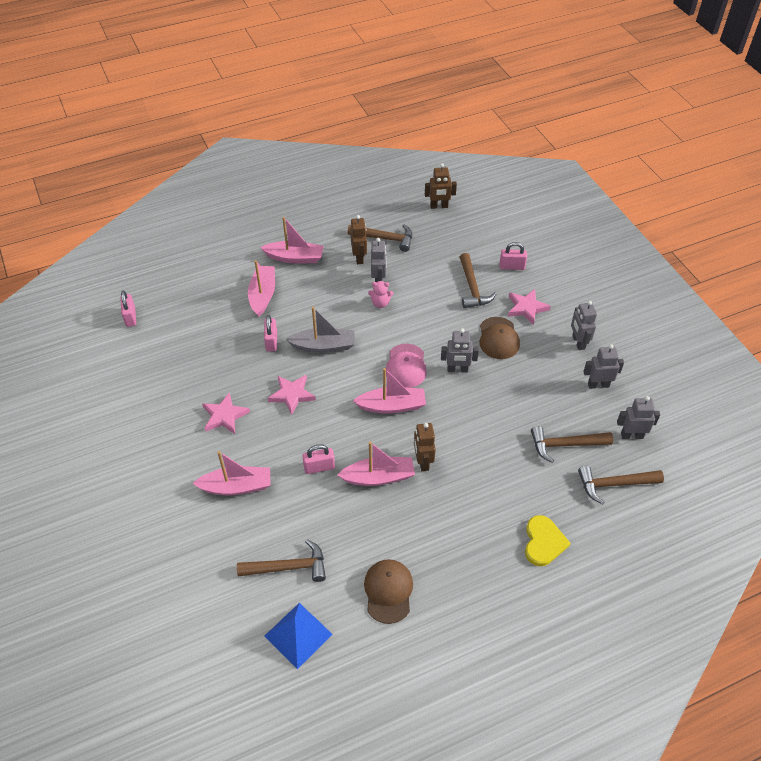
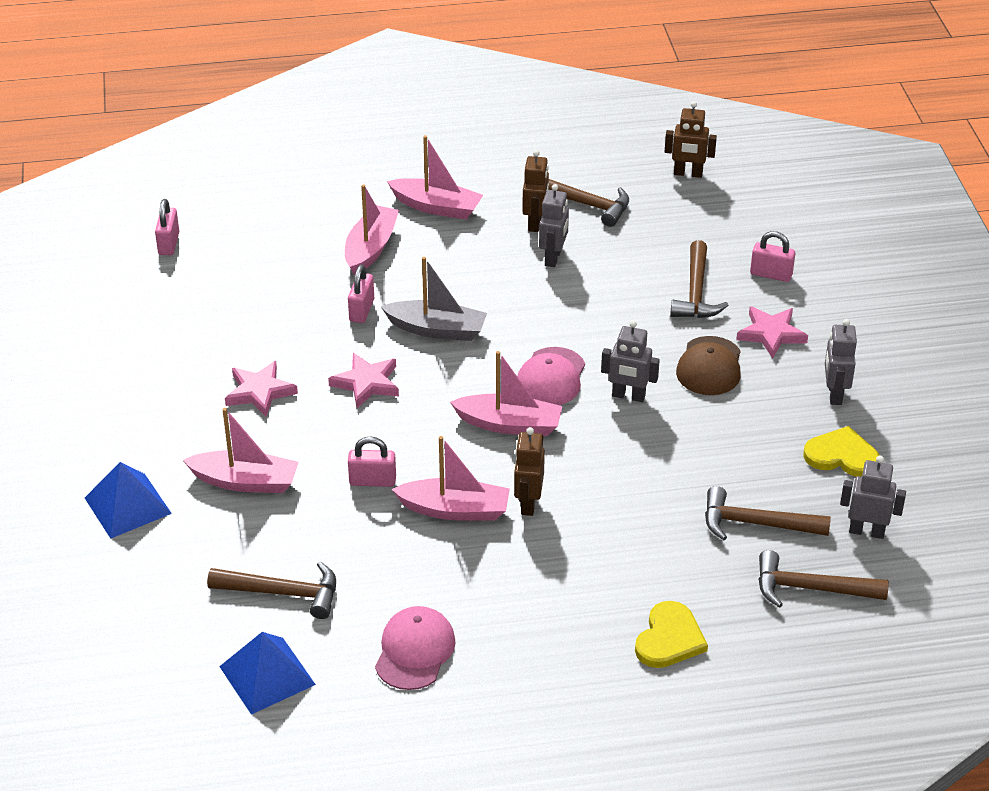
camera: 15 degrees right, 10 degrees down
brown cap [364,559,413,624] -> pink cap [375,606,456,690]
pink teddy bear [368,281,393,308] -> none
grey robot [583,344,624,389] -> yellow heart [804,426,880,477]
none -> blue pyramid [85,462,172,539]

